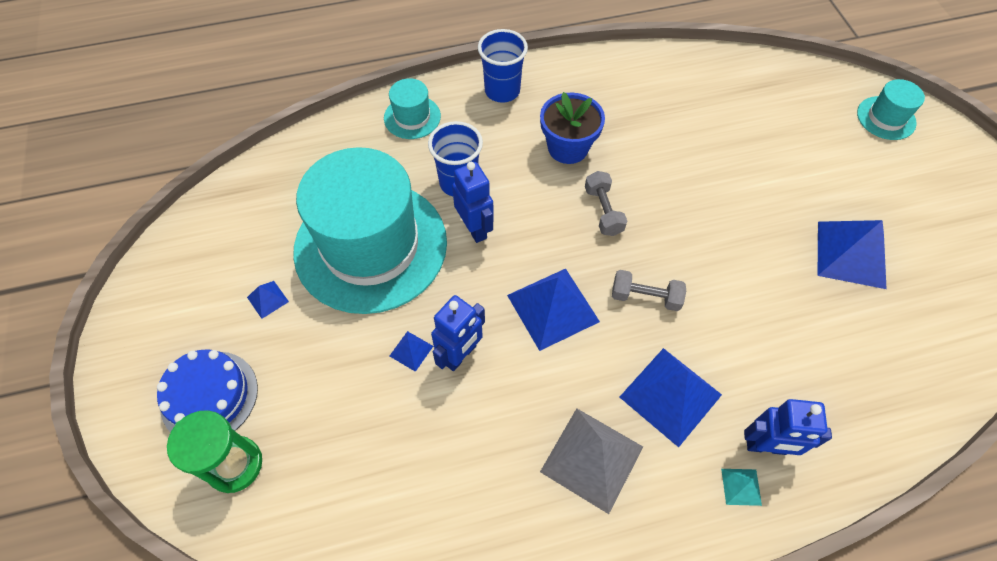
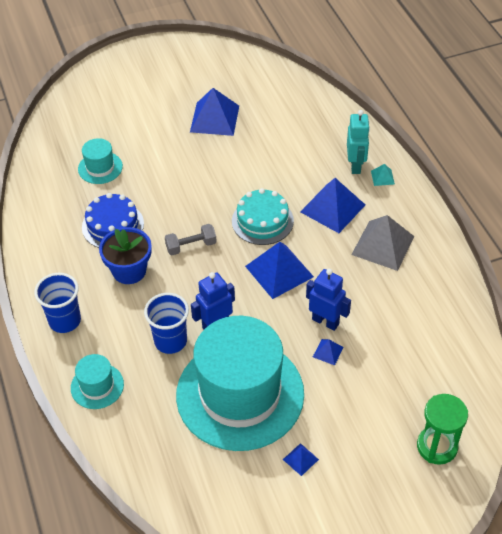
camera: 95 degrees left, 10 degrees down
blue cake [157,349,258,432] -> blue cake moved to [82,193,144,248]
grey dumbbell [612,270,686,311] -> turquoise cake [232,188,294,245]
blue robot [744,399,832,455] -> turquoise robot [347,110,370,174]
turquoise hat [857,79,925,140] -> turquoise hat moved to [78,138,123,184]

